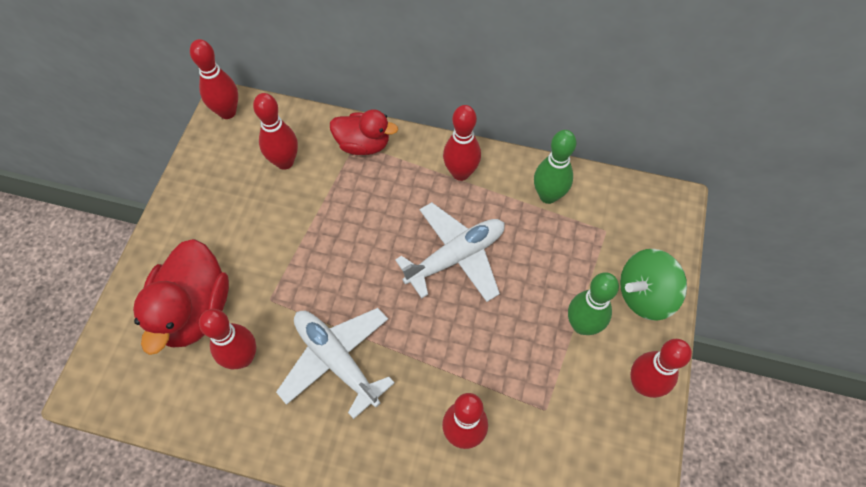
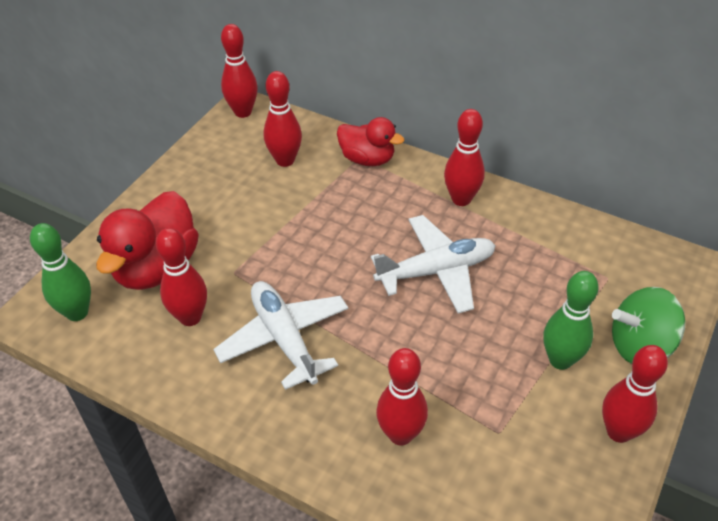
camera: 15 degrees right, 15 degrees down
green bowling pin [534,130,576,204] -> green bowling pin moved to [30,223,91,321]

